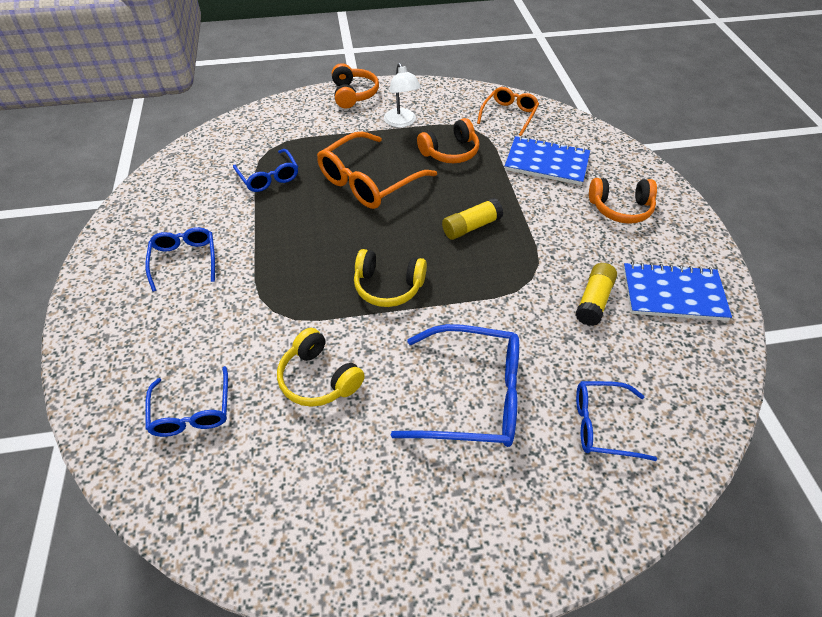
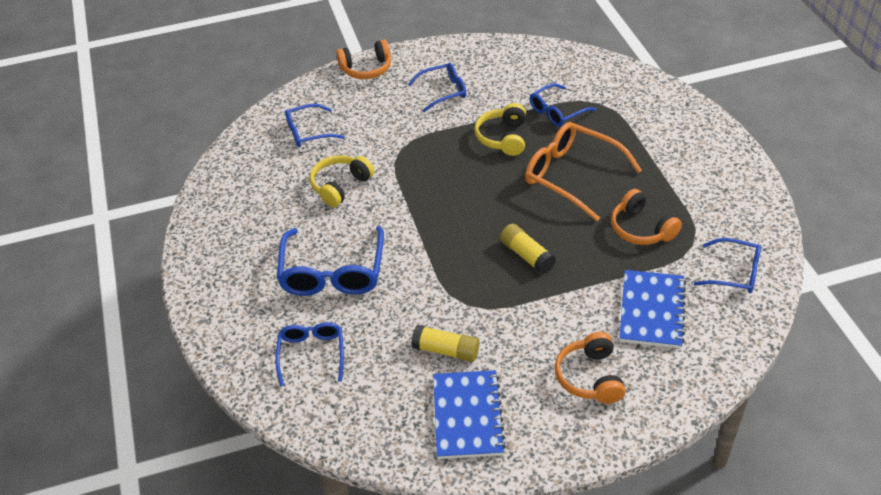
camera: 85 degrees right, 5 degrees down
orange headphones [332,63,379,108] -> orange headphones moved to [336,40,391,79]
yellow headphones [354,249,427,307] -> yellow headphones moved to [474,103,526,156]
white lamp [384,63,421,128] -> none
orange glasses [477,87,539,136] -> blue glasses [694,238,761,293]

